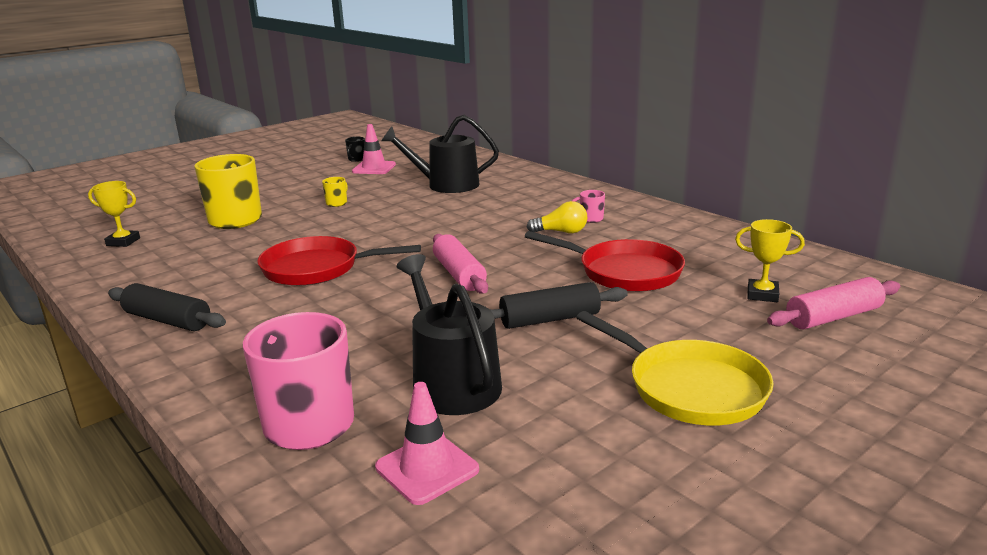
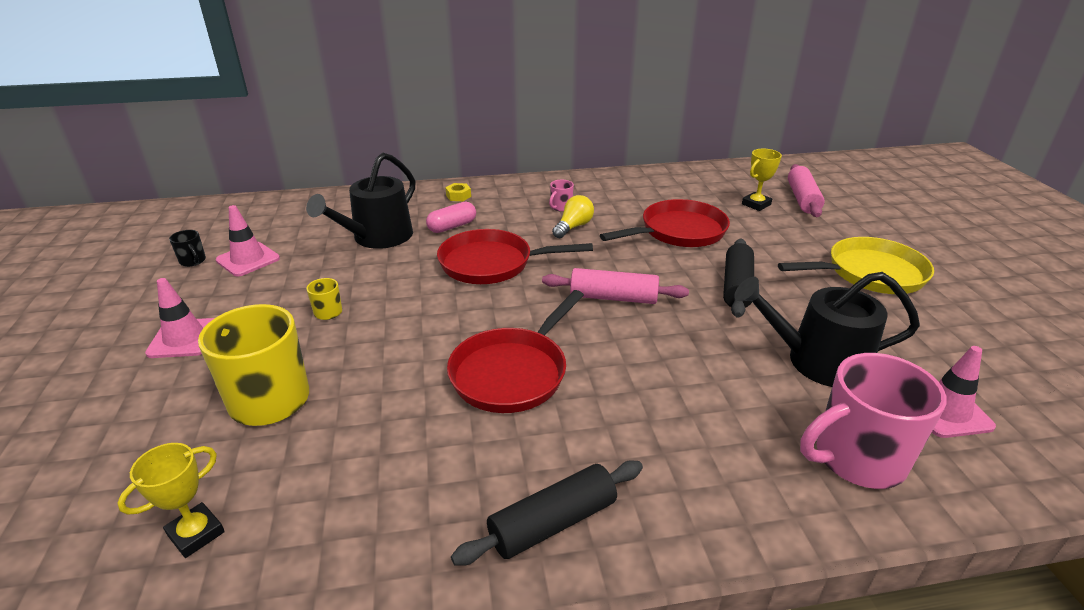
camera: 60 degrees left, 10 degrees up
none -> pink traffic cone [145,278,215,358]
none -> pink capsule [426,202,476,233]
none -> red pan [437,229,593,284]
none -> yellow nut [445,183,471,201]

